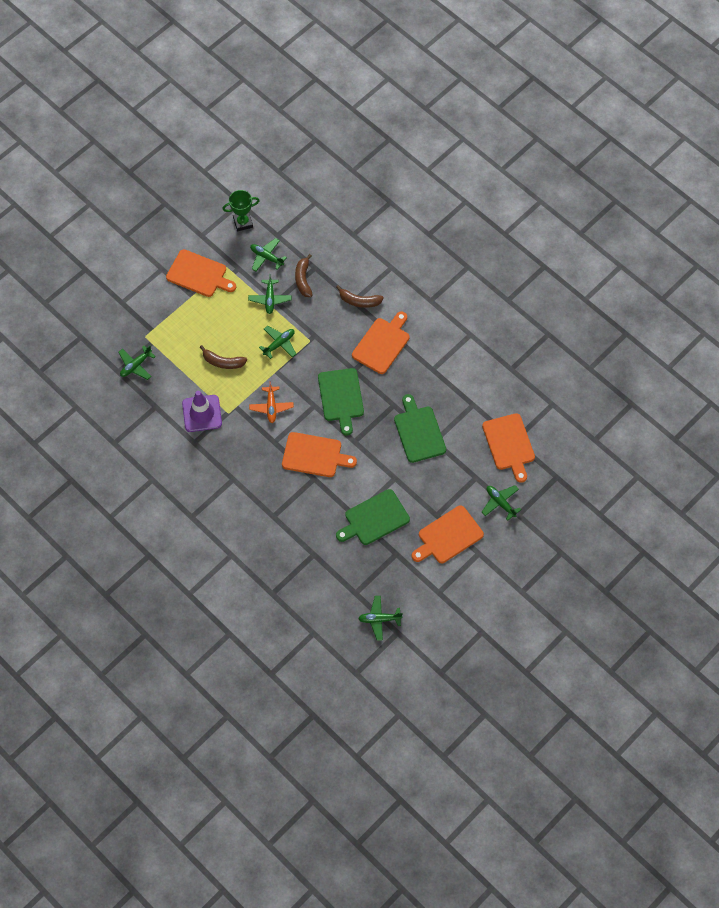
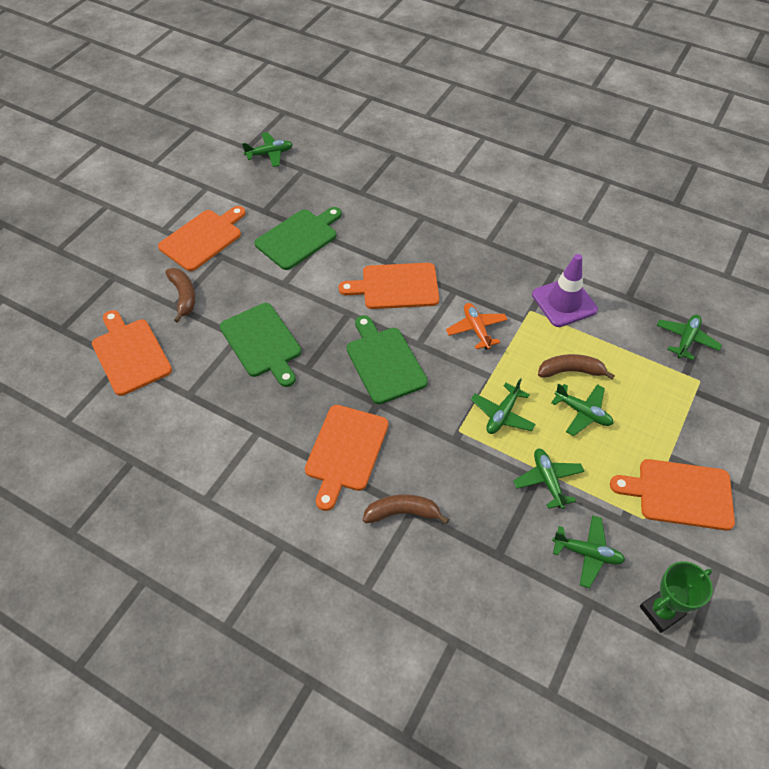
camera: 165 degrees right, 10 degrees down
brown banana [295,254,313,297] -> brown banana moved to [165,268,195,323]
green plane [482,485,521,521] -> green plane moved to [551,383,614,436]

